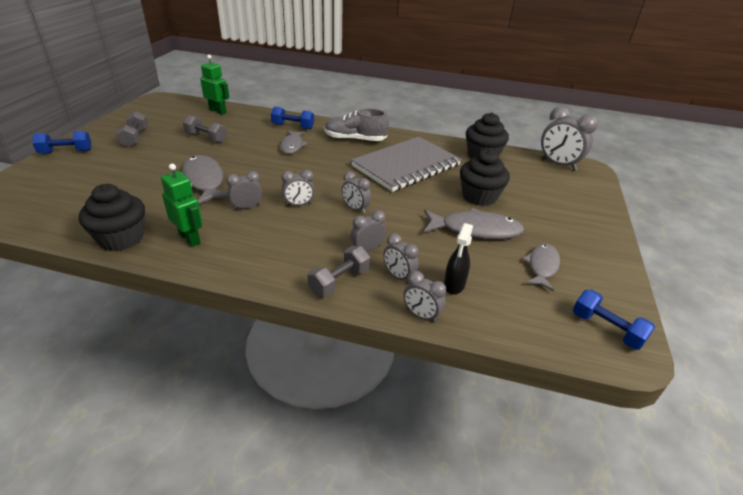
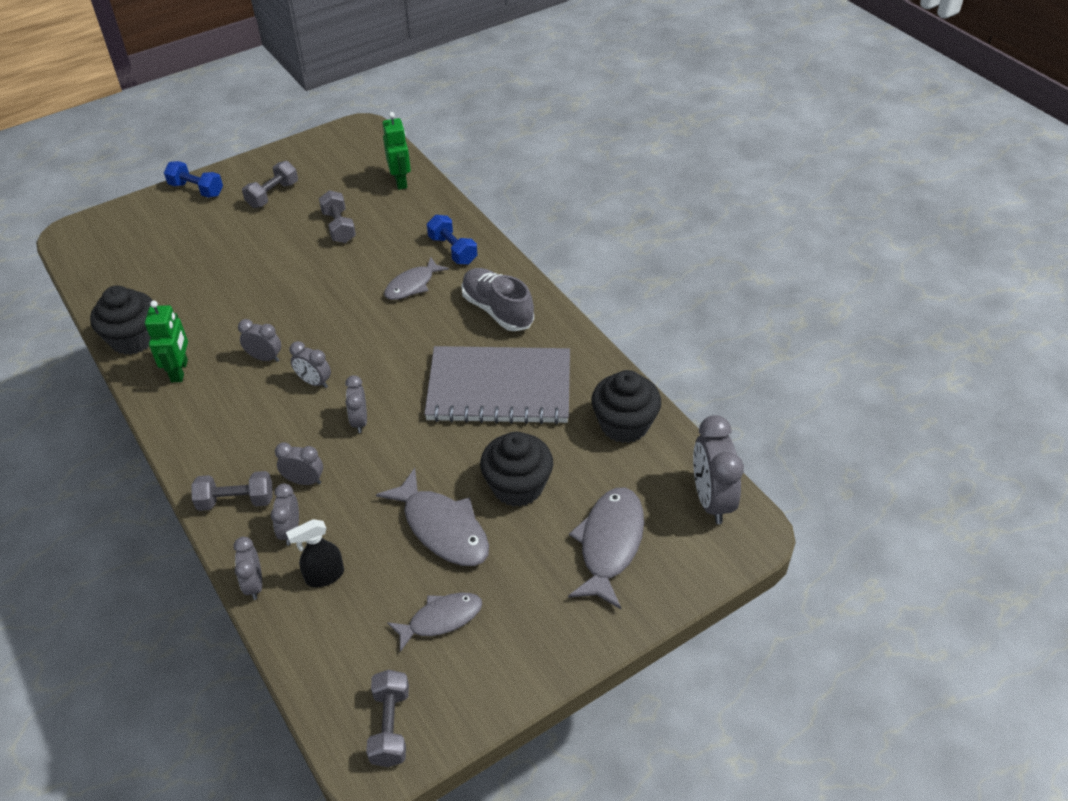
camera: 45 degrees right, 10 degrees up
grey fish [182,155,229,204] -> grey fish moved to [568,488,644,609]
blue dumbbell [573,289,655,350] -> grey dumbbell [366,670,409,767]

